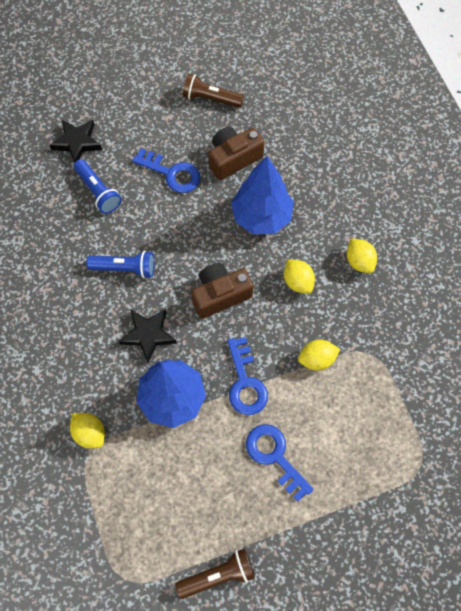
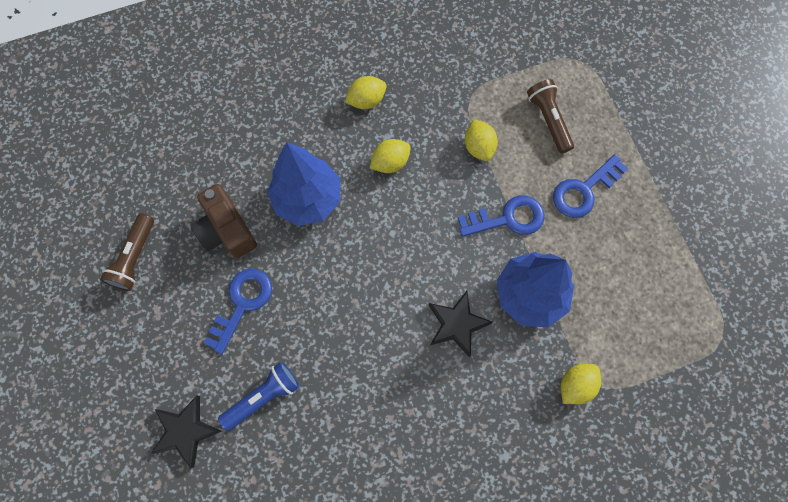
camera: 90 degrees left, 5 degrees up
blue flashlight [86,251,155,278] -> none
brown flashlight [175,549,255,599] -> brown flashlight moved to [527,79,574,154]
brown camera [191,263,253,319] -> none

